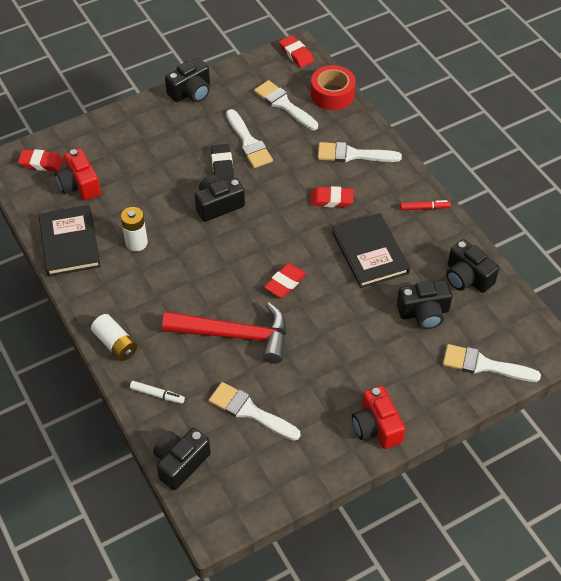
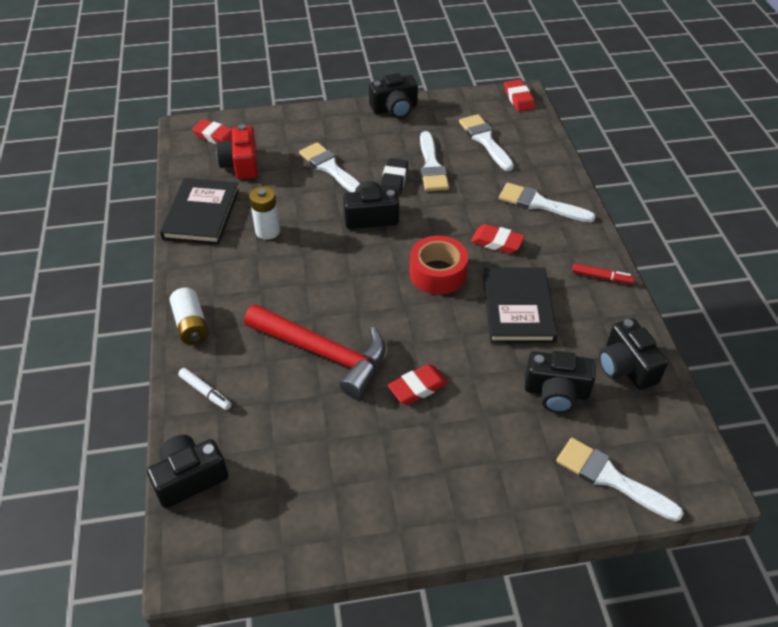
camera: 20 degrees right, 5 degrees down
white brush [209,382,301,441] -> white brush moved to [299,142,361,192]
red eraser [264,263,306,298] -> red eraser moved to [388,364,448,405]
red tape [311,65,356,110] -> red tape moved to [410,236,468,295]
red camera [352,386,405,449] -> none

